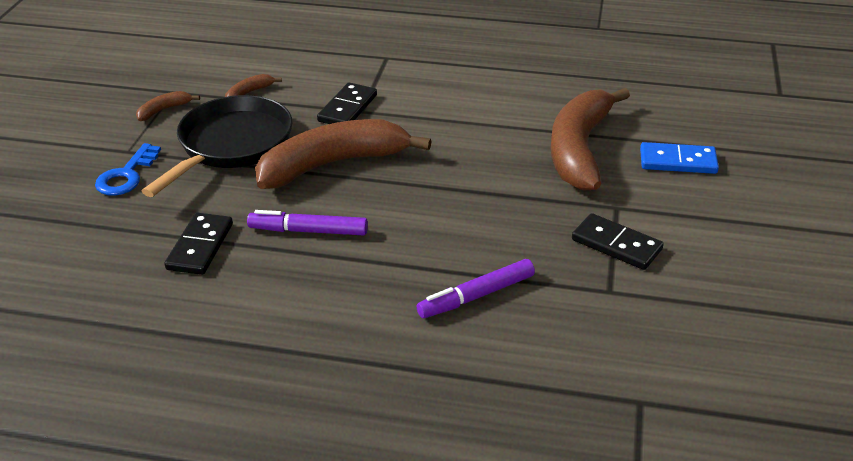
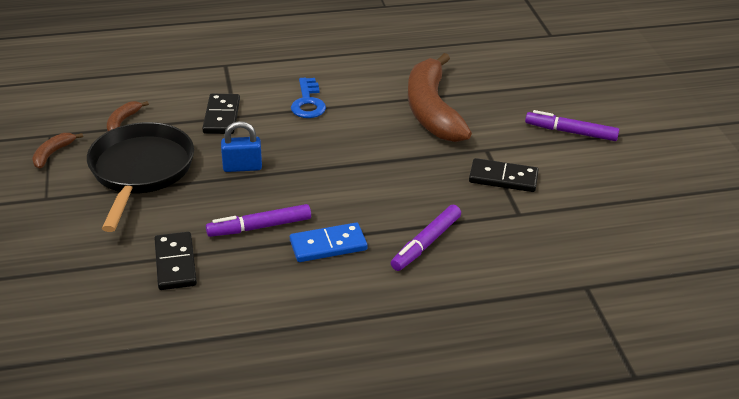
camera: 25 degrees left, 0 degrees up
blue key [95,143,161,196] -> blue key moved to [291,78,326,118]
brown banana [255,119,432,189] -> blue padlock [221,121,262,172]
blue domino [640,142,719,174] -> blue domino moved to [290,223,367,262]
none -> purple marker [525,110,619,141]

